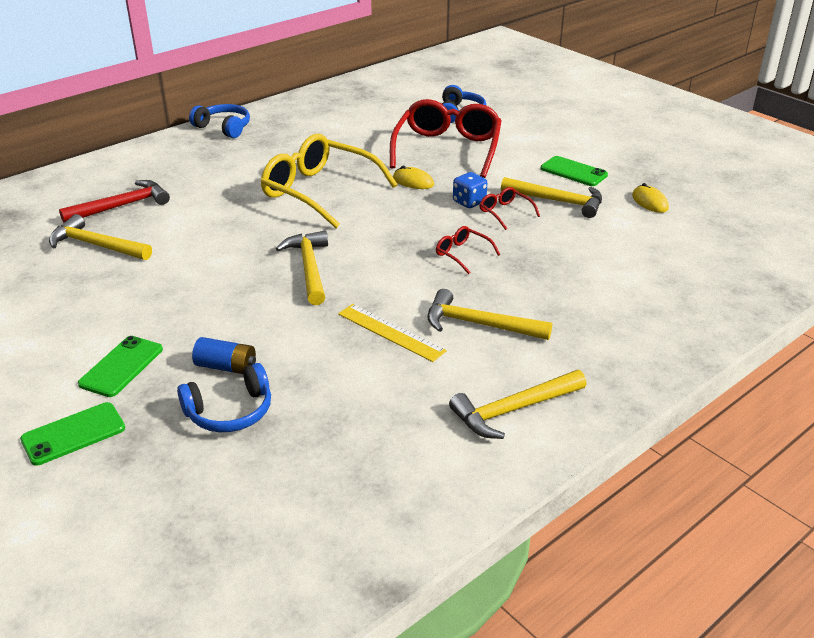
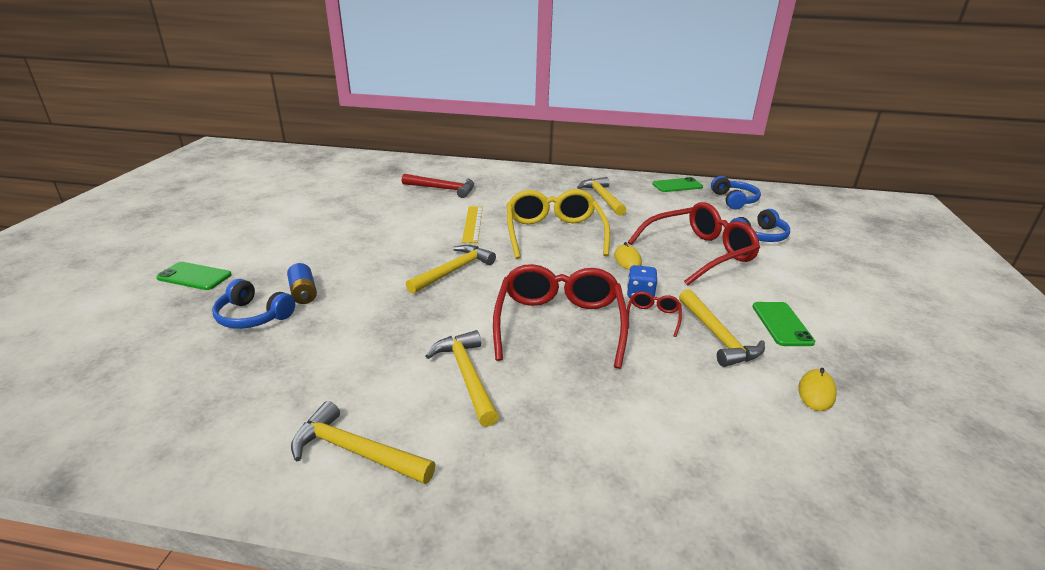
camera: 50 degrees right, 5 degrees down
yellow hammer [49,214,152,260] -> yellow hammer moved to [577,177,626,216]
green phone [78,336,163,397] -> green phone moved to [652,177,703,192]
blue headphones [189,104,250,138] -> blue headphones moved to [711,176,761,210]
yellow ruler [338,304,447,362] -> yellow ruler moved to [462,206,483,243]
red glasses [436,226,500,274] -> red glasses [493,264,628,369], size x2.33

